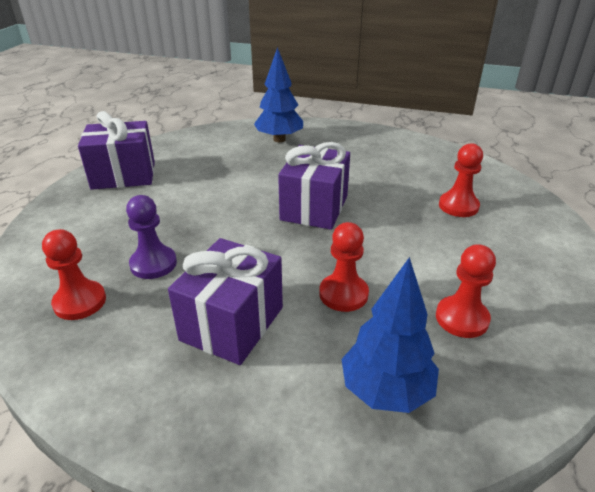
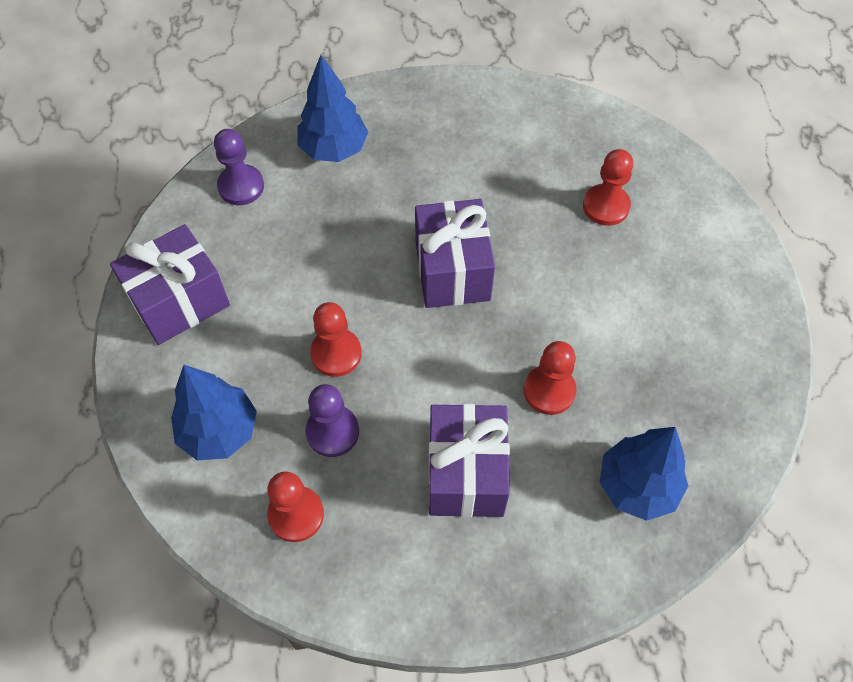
camera: 25 degrees left, 25 degrees up
red pawn [436,244,496,338] -> red pawn moved to [310,302,362,377]
none -> blue tree [171,365,257,460]
none -> purple pawn [214,129,264,205]

